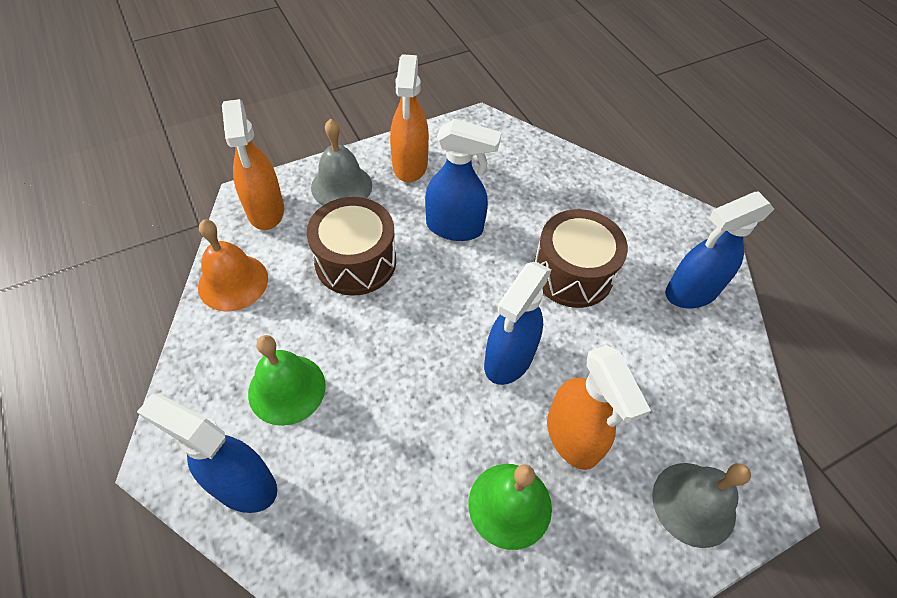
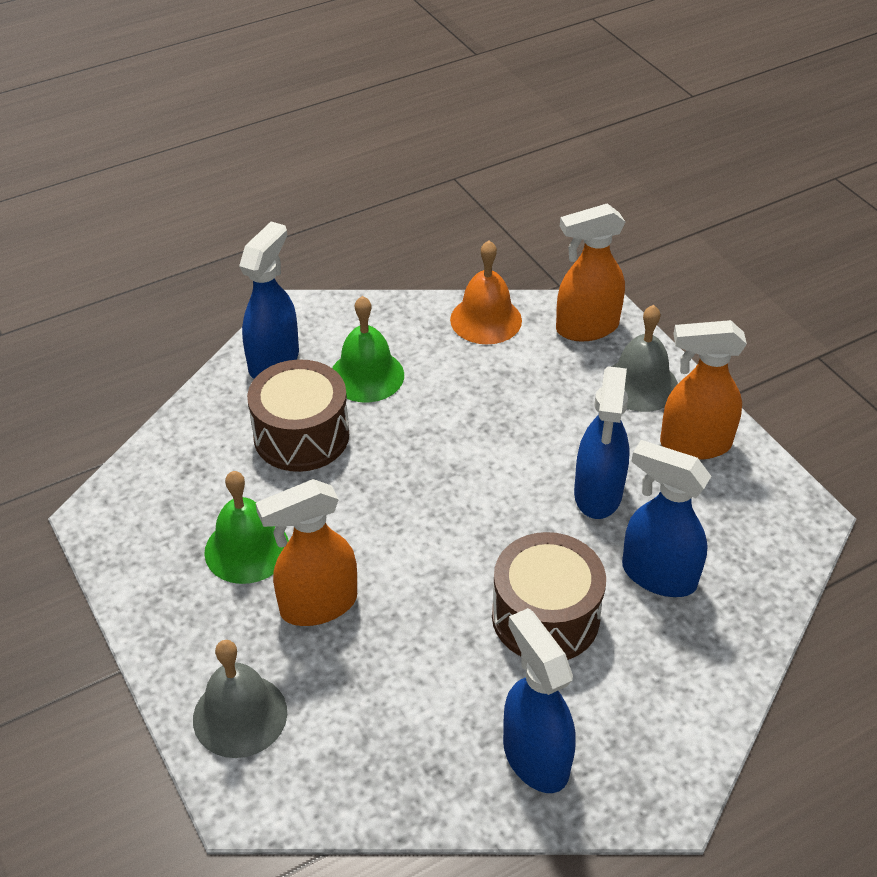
camera: 90 degrees right, 10 degrees down
brown drum [307,197,396,296] -> brown drum moved to [247,359,349,472]
blue spray bottle [484,261,552,385] -> blue spray bottle moved to [622,440,711,597]

